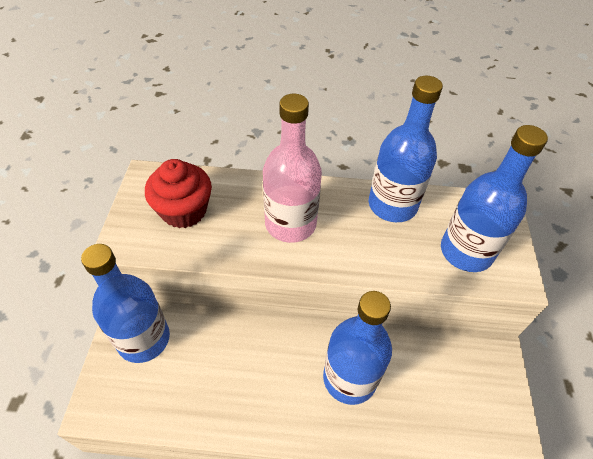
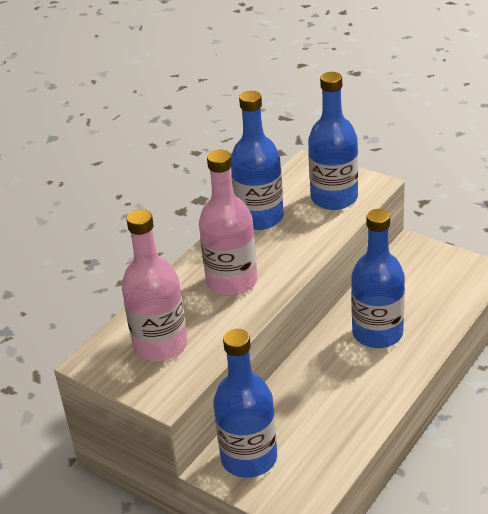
camera: 55 degrees left, 15 degrees down
red cupcake [145,159,212,228] -> pink bottle [122,209,188,361]

